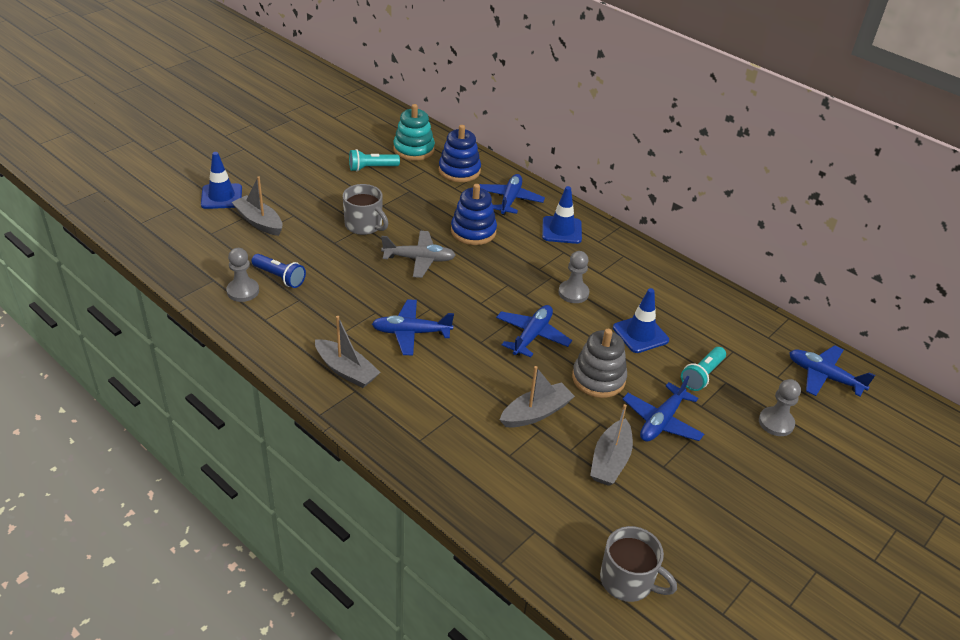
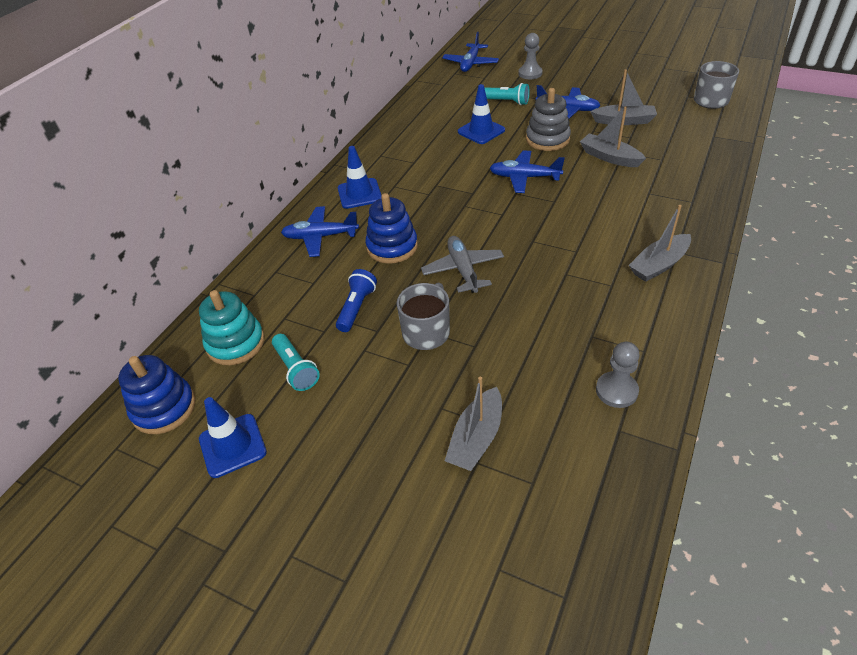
camera: 100 degrees left, 5 degrees up
blue traffic cone [201,152,242,209] -> blue traffic cone moved to [199,397,267,478]
blue flashlight [252,254,306,288] -> blue flashlight moved to [336,269,377,332]
grey boat [315,316,381,388] -> grey boat turned 150 degrees counterclockwise [629,205,691,282]
blue plane [372,299,454,355] -> none
blue stacking toy [439,125,481,182] -> blue stacking toy moved to [118,355,195,434]
grey pawn [558,251,589,303] -> none

